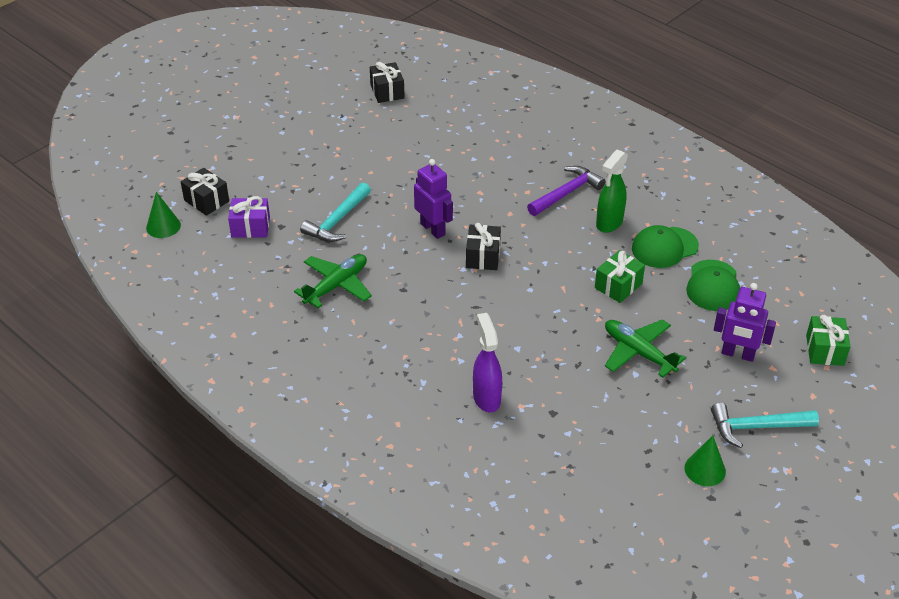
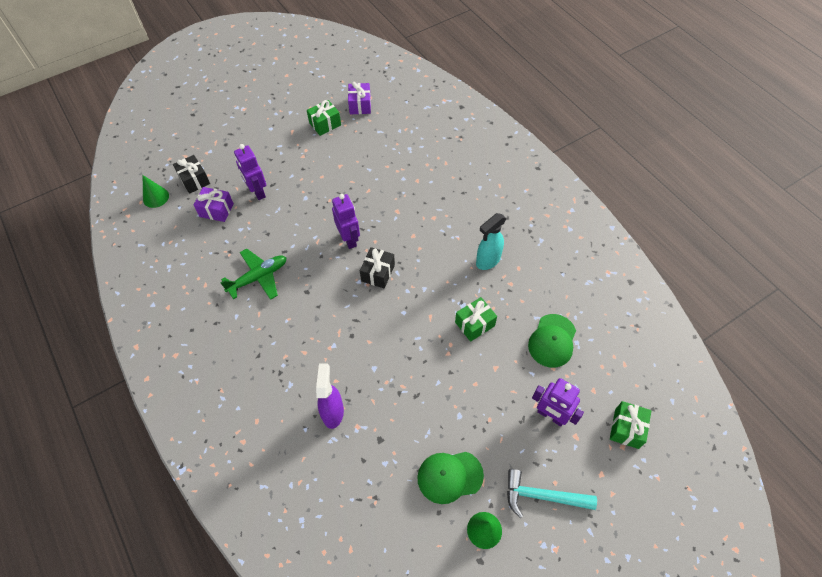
camera: 15 degrees right, 15 degrees up
turquoise hammer [300,183,371,242] -> none
black gift [370,62,405,103] -> purple gift [348,82,371,114]
purple hammer [527,166,605,216] -> none
green spray bottle [596,150,628,233] -> turquoise spray bottle [476,213,507,270]
green plane [605,319,686,378] -> none
green cap [632,225,699,268] -> green cap moved to [417,452,484,504]
none -> purple robot [234,144,266,200]
none -> green gift [307,100,341,136]

